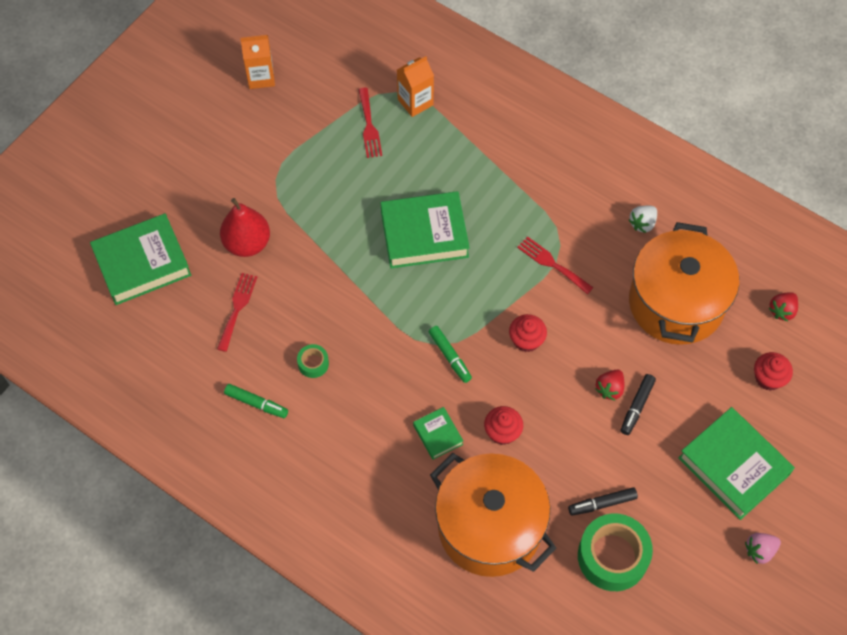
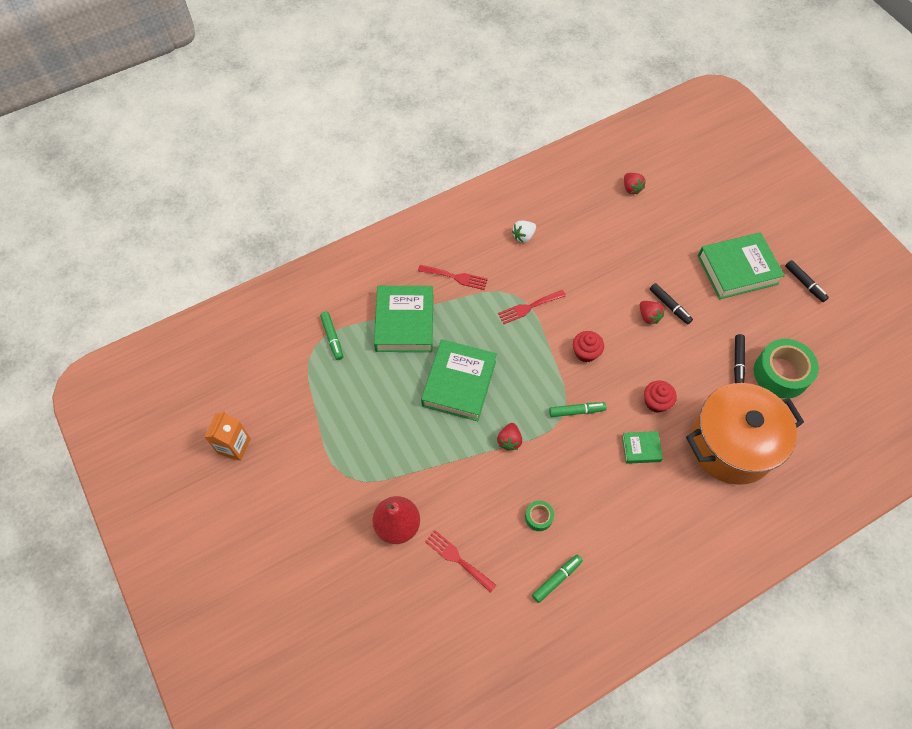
camera: 65 degrees left, 0 degrees up
green book [90,214,191,305] -> green book moved to [374,286,433,352]
red fork [358,88,382,158] -> red fork moved to [418,265,488,290]
orange carton [397,56,434,117] -> green marker [320,312,343,360]
white strawberry [629,205,657,233] -> white strawberry turned 75 degrees clockwise [512,221,536,242]
orange pot [629,222,739,345] -> none
pink strawberry [745,533,781,564] -> black marker [785,260,829,302]
red cupcake [754,352,793,391] -> none
none -> red strawberry [497,423,522,451]

